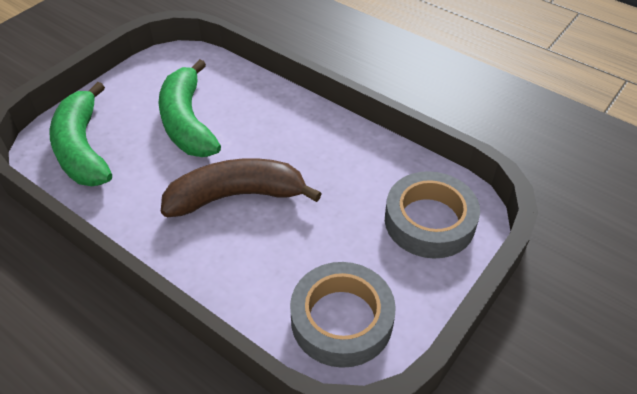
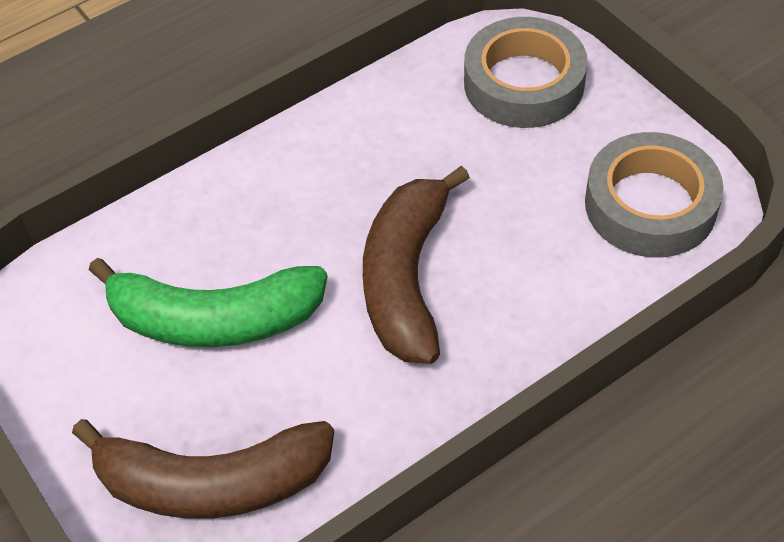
camera: 70 degrees left, 5 degrees up
green banana [49,82,112,186] -> brown banana [72,419,334,519]

